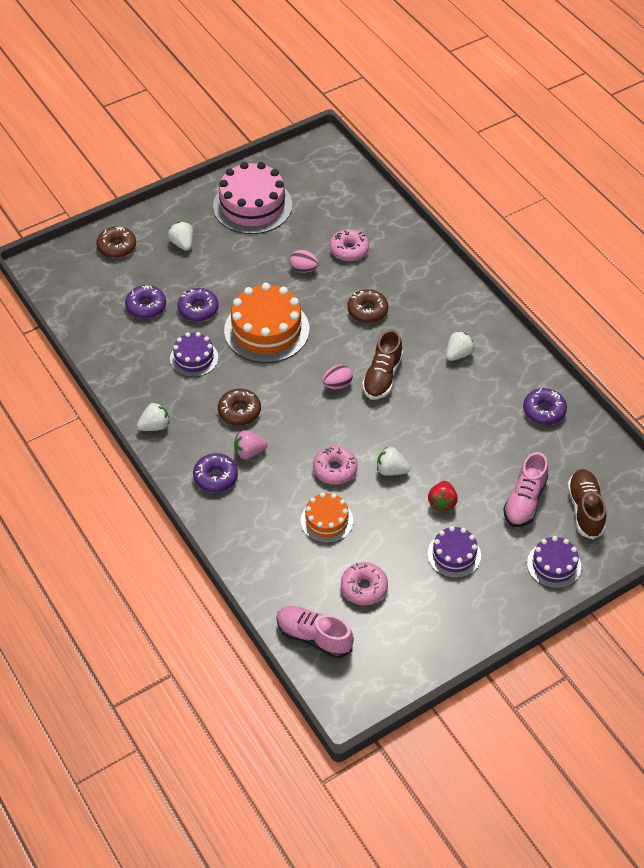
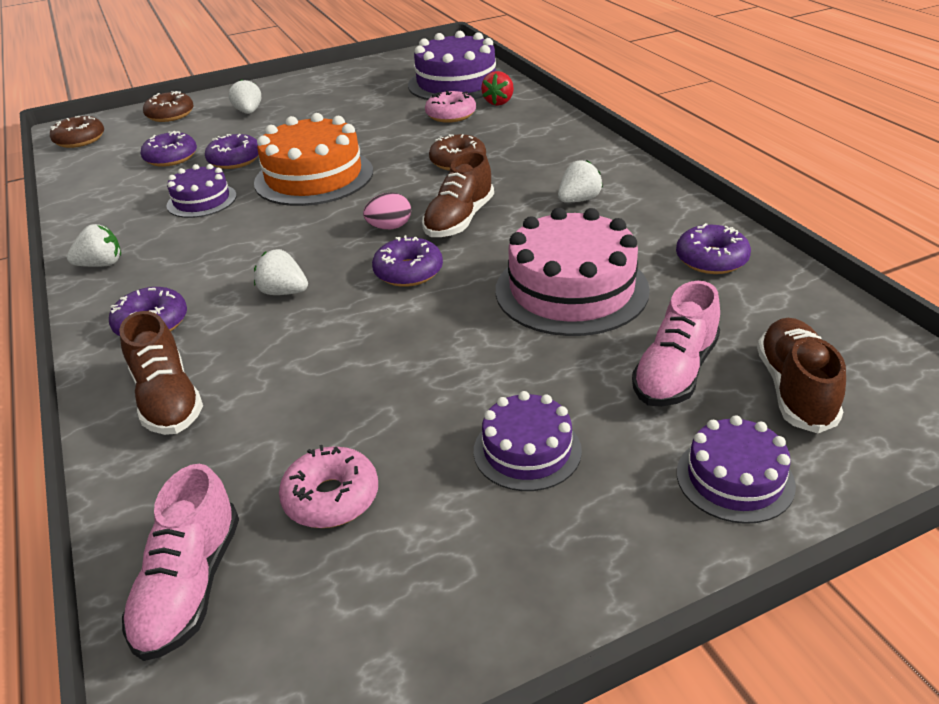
camera: 10 degrees right, 15 degrees down
pink cake [213,162,293,234] -> pink cake moved to [496,208,650,336]
brown donut [218,389,261,425] -> brown donut moved to [50,116,104,148]
pink strawberry [234,430,268,459] -> none
pink shoe [276,606,354,658] -> pink shoe turned 120 degrees counterclockwise [122,464,239,661]
pink egg [289,250,319,273] -> none
orange cake [301,493,353,543] -> none
pink donut [313,446,358,485] -> none
white strawberry [377,447,410,476] -> white strawberry moved to [254,249,308,295]
red strawberry [428,481,458,512] -> red strawberry moved to [481,71,514,106]
none -> brown shoe [119,311,203,435]
none -> purple donut [372,235,443,287]
none -> purple cake [408,31,498,100]

